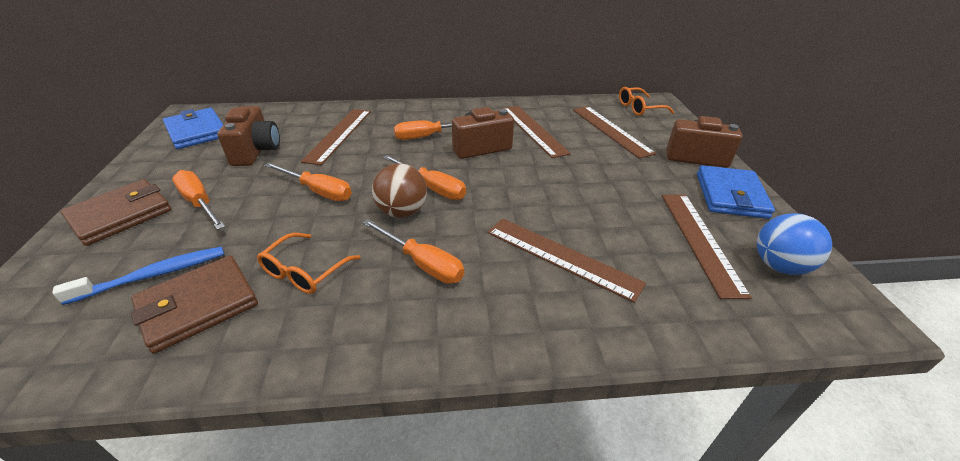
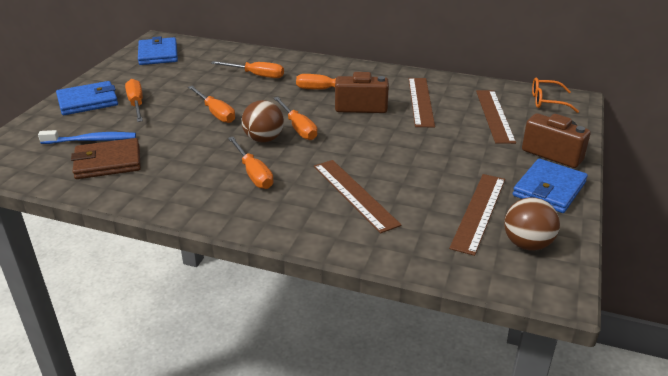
camera: 25 degrees right, 5 degrees down
brown wallet [60,179,172,246] -> blue wallet [56,81,118,115]
brown camera [217,106,280,166] -> none
orange glasses [257,233,360,294] -> none
brown ruler [301,109,371,165] -> orange screwdriver [211,61,284,78]
blue ball [757,213,832,275] -> brown ball [504,197,560,251]

